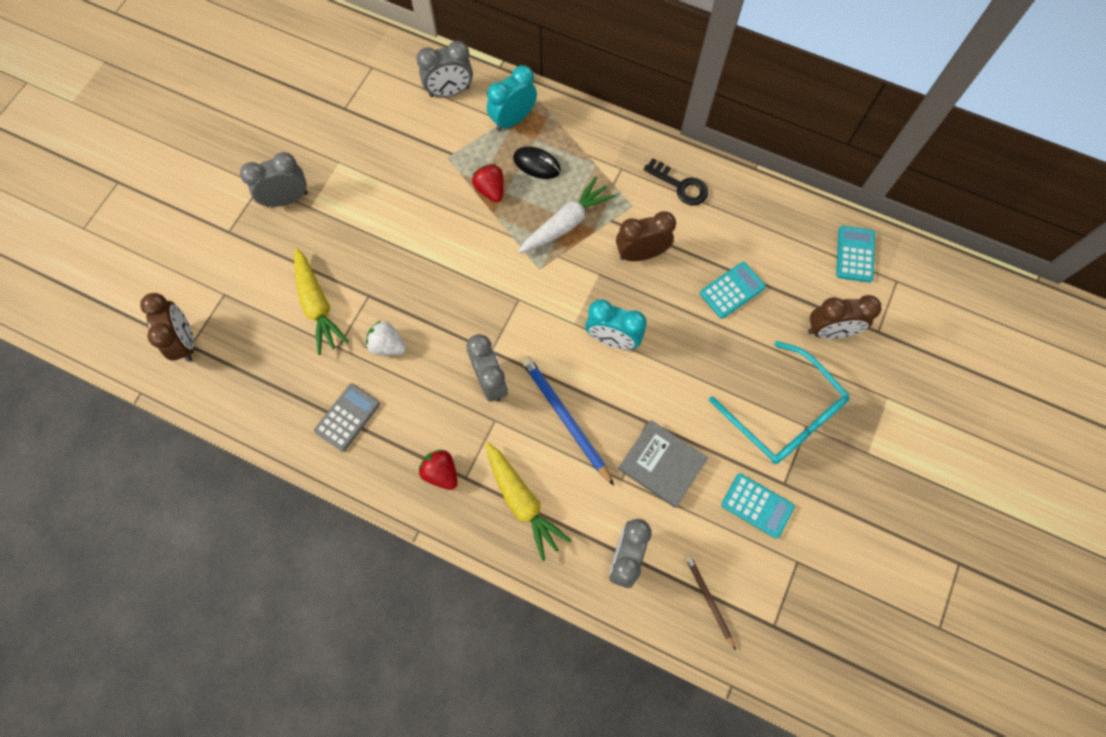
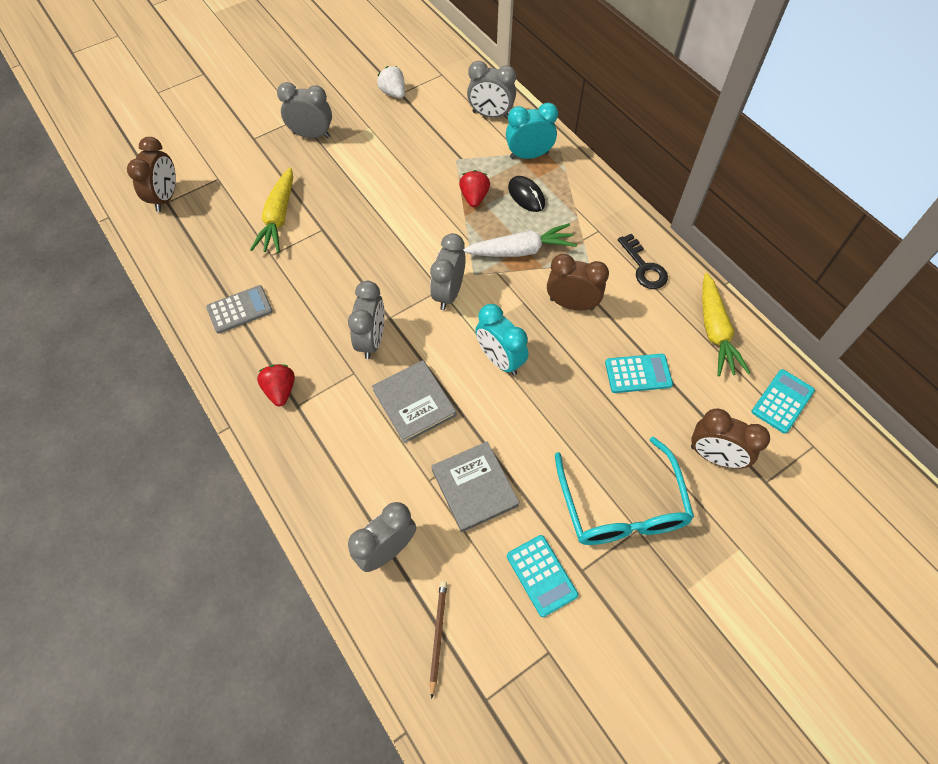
camera: 30 degrees right, 10 degrees down
white strawberry [366,320,406,355] -> white strawberry moved to [377,66,405,98]
yellow carrot [486,442,572,561] -> yellow carrot moved to [702,273,750,376]
blue pencil [521,356,614,486] -> grey book [372,360,456,443]
none -> grey clock [430,233,466,310]

